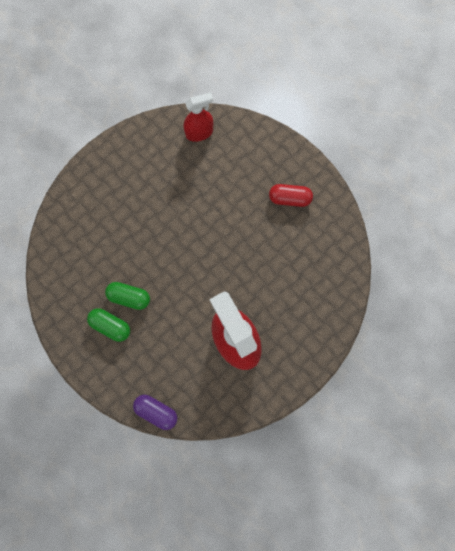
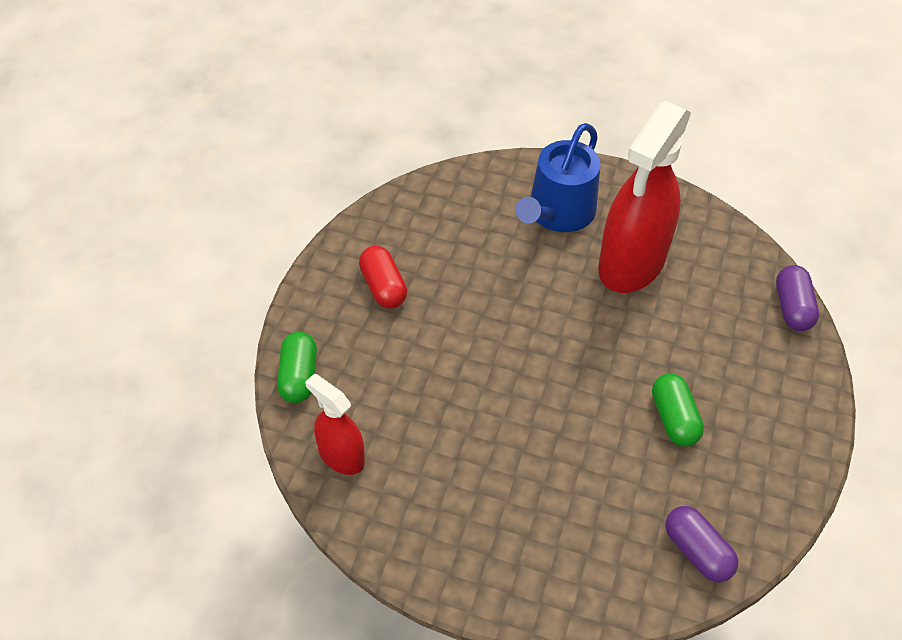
camera: 120 degrees left, 25 degrees down
green capsule [87,308,130,342] -> green capsule moved to [277,332,317,403]
none -> blue watering can [516,123,601,232]
none -> purple capsule [665,506,738,582]

